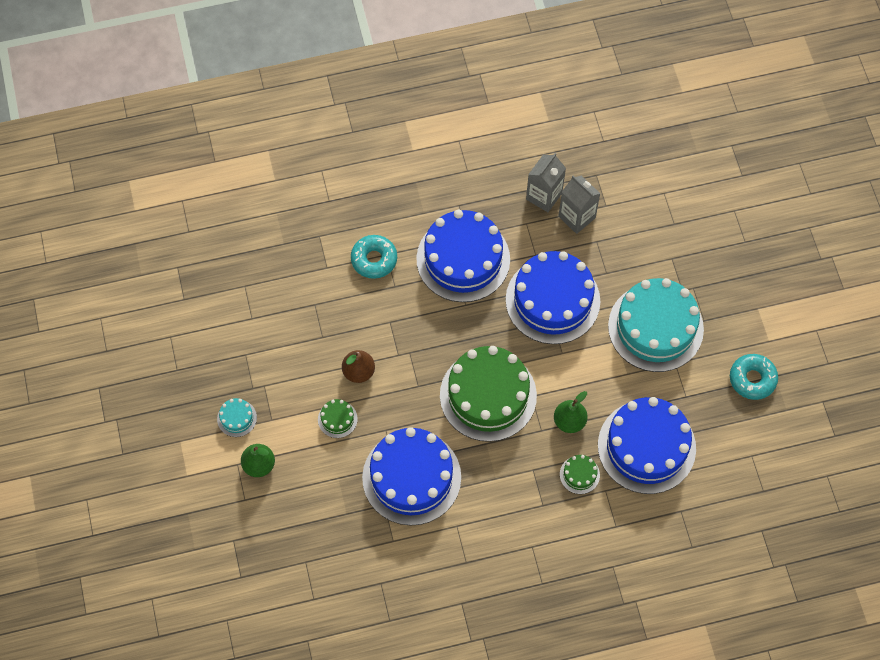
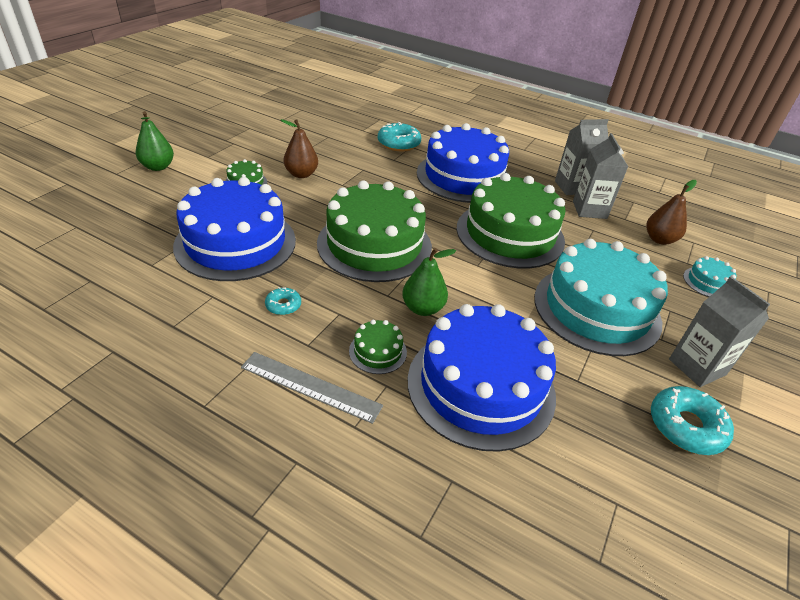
camera: 40 degrees right, 25 degrees down
turquoise cake [217,398,257,437] -> turquoise cake moved to [683,256,736,297]
blue cake [506,251,600,344] -> green cake [456,173,565,268]
none -> grey ruler [241,352,383,424]
none -> turquoise donut [265,287,301,315]
none -> brown pear [646,180,697,245]
none -> grey carton [669,276,770,387]

